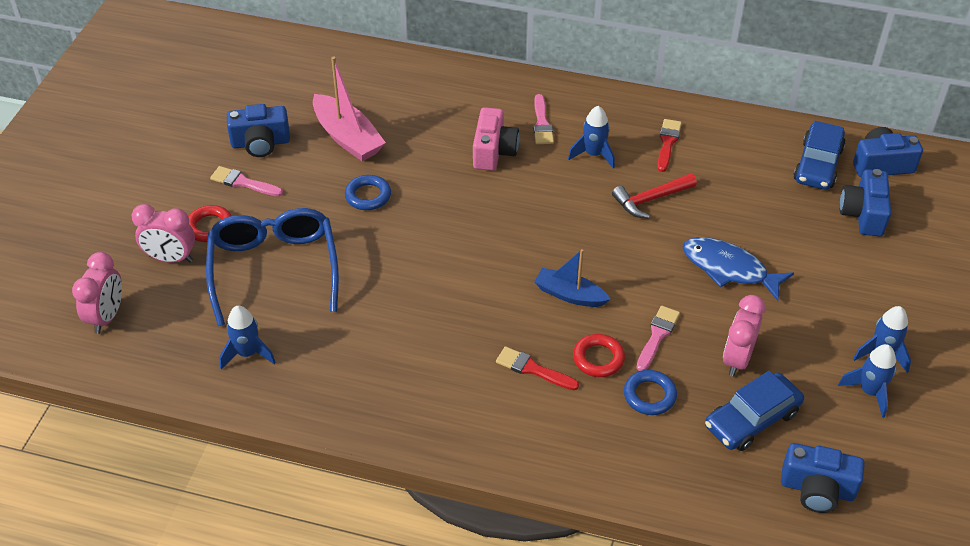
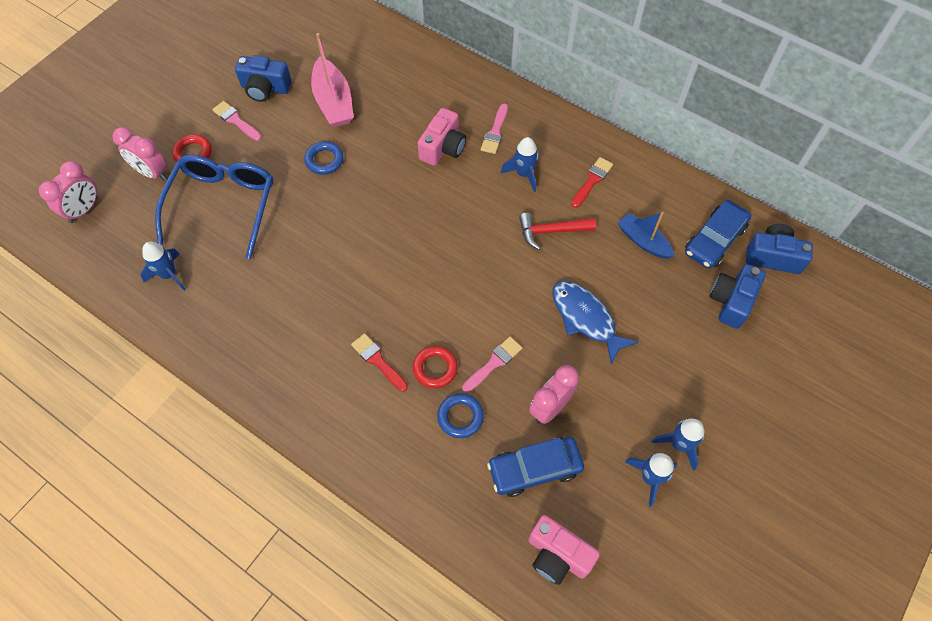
camera: 20 degrees right, 15 degrees up
blue boat [534,249,610,307] -> blue boat moved to [618,212,675,259]
blue camera [781,443,865,513] -> pink camera [528,515,600,585]

